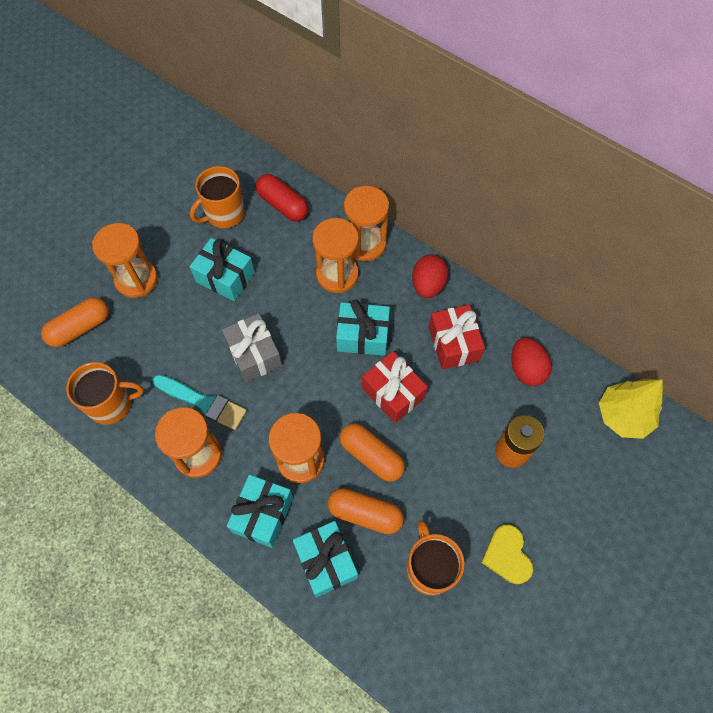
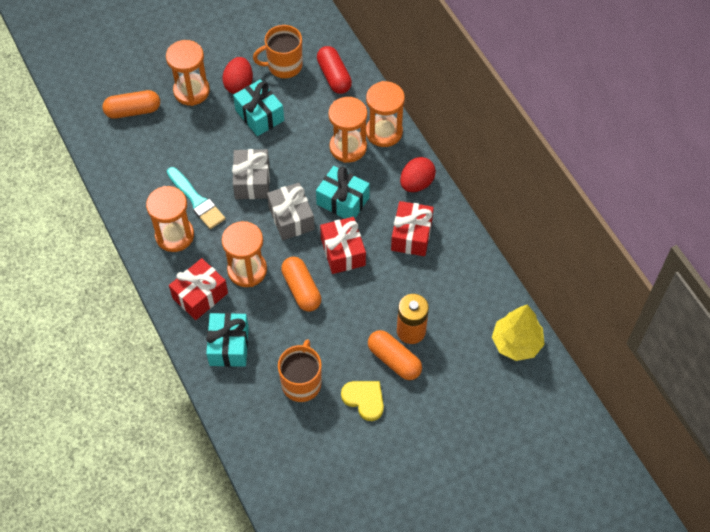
camera: 25 degrees right, 5 degrees down
orange mug [66,362,144,425] -> none
turquoise gift [227,475,293,548] -> red gift [169,258,228,320]
orange capsule [328,488,404,534] -> orange capsule moved to [368,330,422,380]
yellow heart [481,525,533,584] -> yellow heart turned 120 degrees clockwise [341,381,384,421]
red egg [511,338,552,386] -> red egg moved to [222,57,253,94]
none -> grey gift [267,183,315,240]

